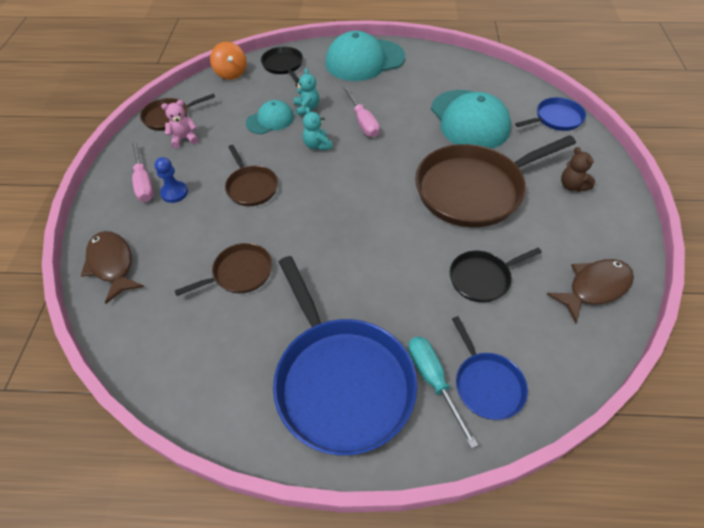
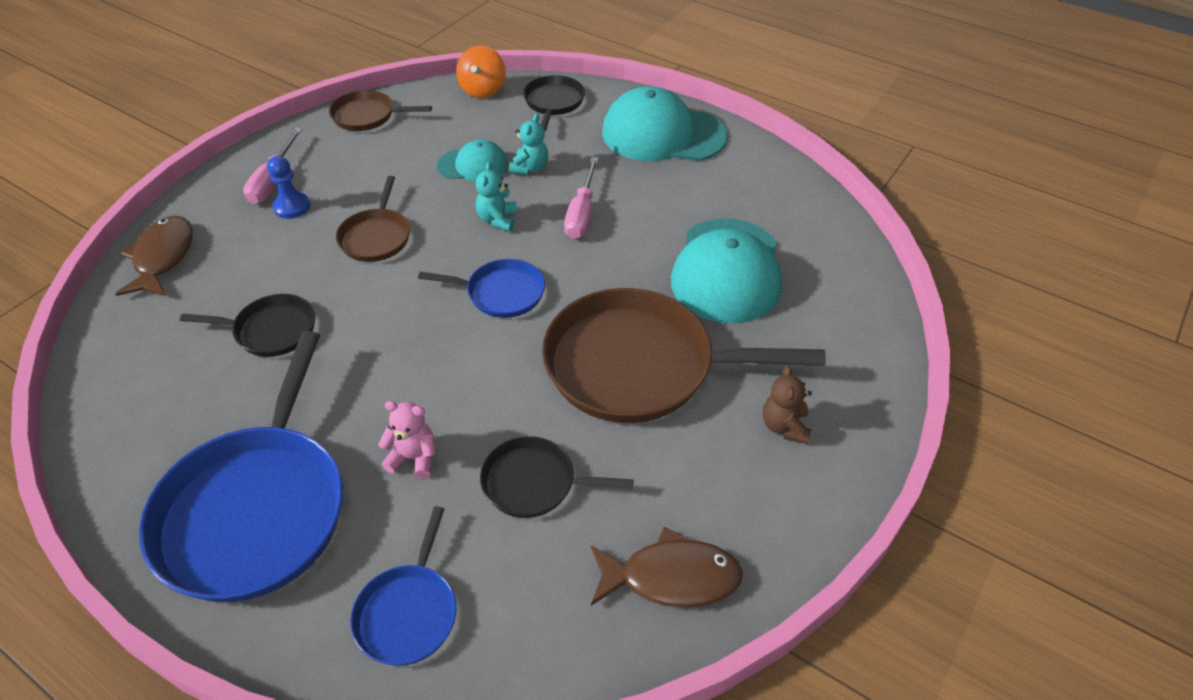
camera: 30 degrees right, 5 degrees down
pink teddy bear [161,100,198,148] -> pink teddy bear moved to [378,401,436,479]
brown pan [175,243,272,296] -> black pan [180,294,315,357]
turquoise screwdriver [408,337,478,449] -> none
blue pan [515,97,586,131] -> blue pan moved to [418,259,545,318]

